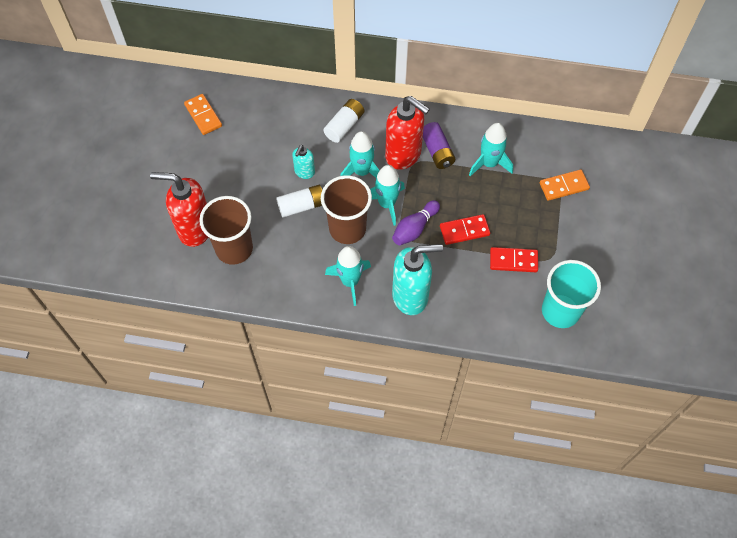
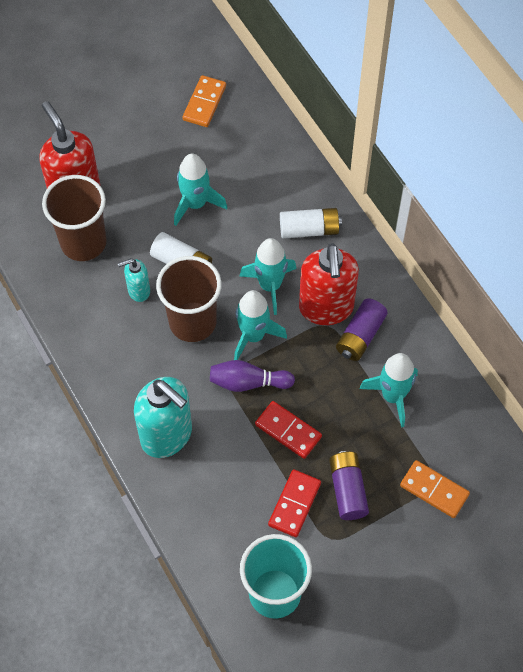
camera: 50 degrees right, 0 degrees up
turquoise soap dispenser [292,145,315,179] -> turquoise soap dispenser moved to [117,258,150,302]
turquoise rocket [325,246,371,306] -> turquoise rocket moved to [174,153,227,226]
red domino [490,247,538,272] -> red domino turned 60 degrees clockwise [268,469,321,537]
none -> purple battery [329,451,369,520]

